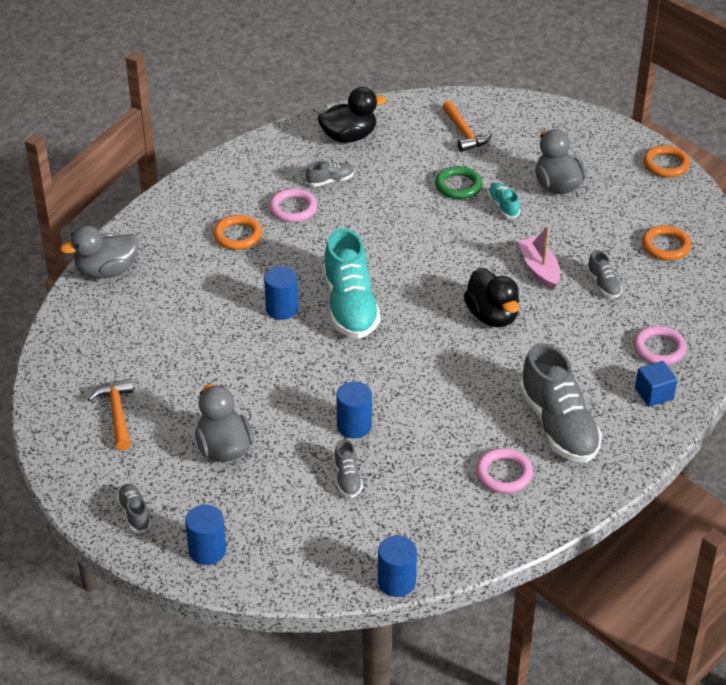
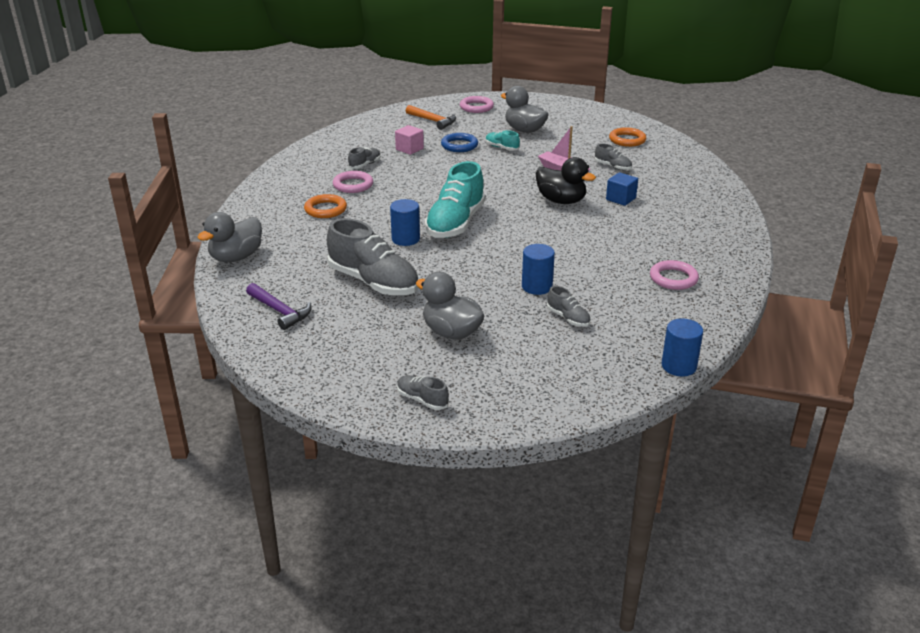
camera: 30 degrees left, 10 degrees down
orange hammer [88,379,134,450] -> none
blue cylinder [185,505,226,565] -> none
black duck [318,87,387,143] -> none
turquoise shoe [323,228,381,339] -> turquoise shoe turned 60 degrees clockwise [425,161,485,238]
green ring [435,166,482,199] -> blue ring [441,133,478,152]
grey shoe [519,343,602,463] -> grey shoe moved to [327,218,419,295]
pink ring [634,326,687,365] -> pink ring moved to [460,96,494,113]
blue cube [635,361,677,407] -> blue cube moved to [606,172,638,206]
orange ring [643,145,690,178] -> none
none -> purple hammer [246,283,311,330]
none -> pink cube [395,125,424,155]

